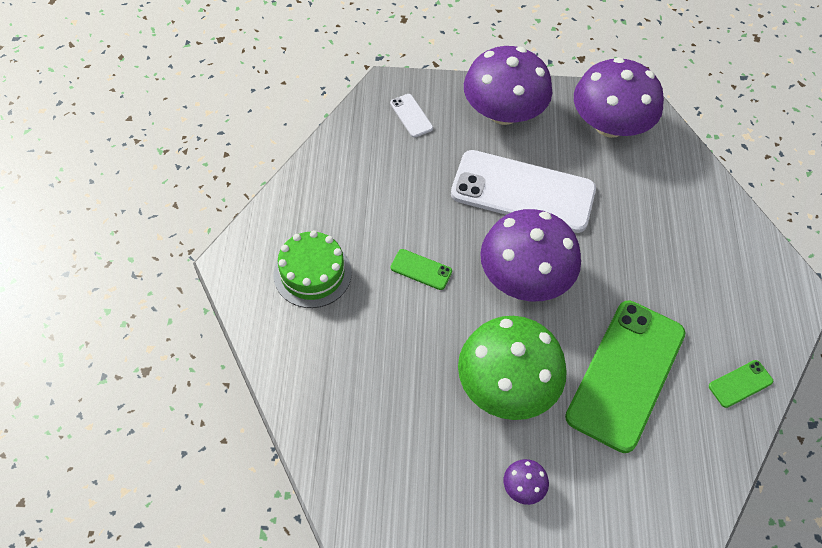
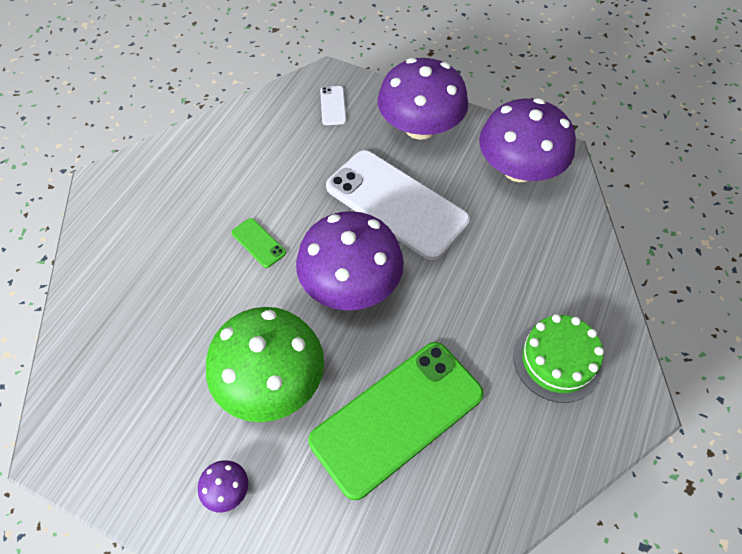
camera: 25 degrees right, 0 degrees up
green cake [273,230,352,308] -> green cake moved to [513,314,604,403]
green phone [709,360,773,408] -> none

